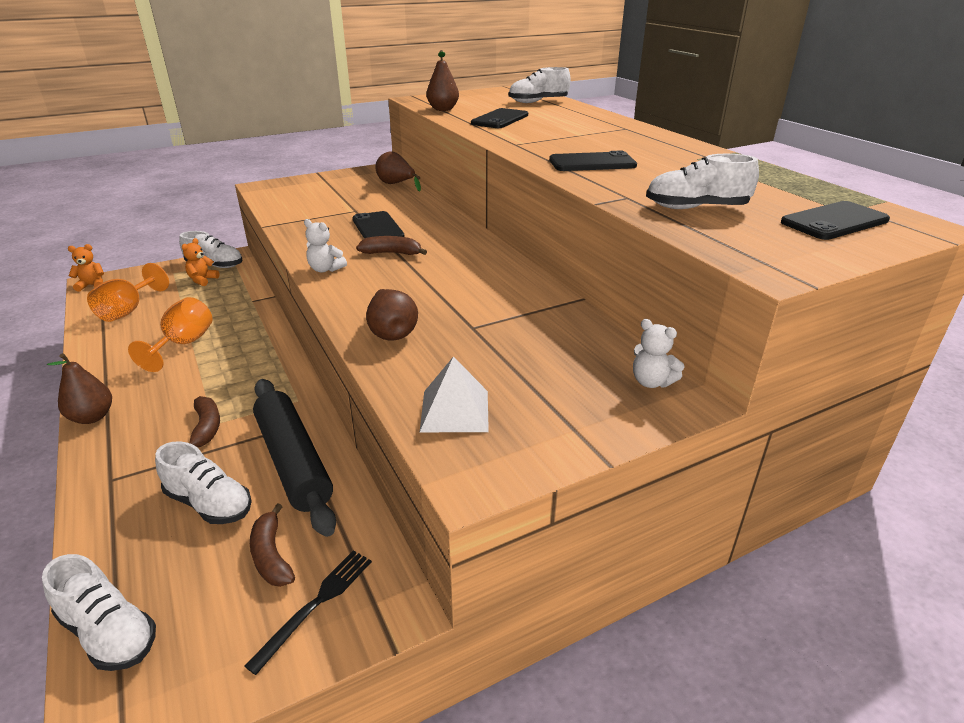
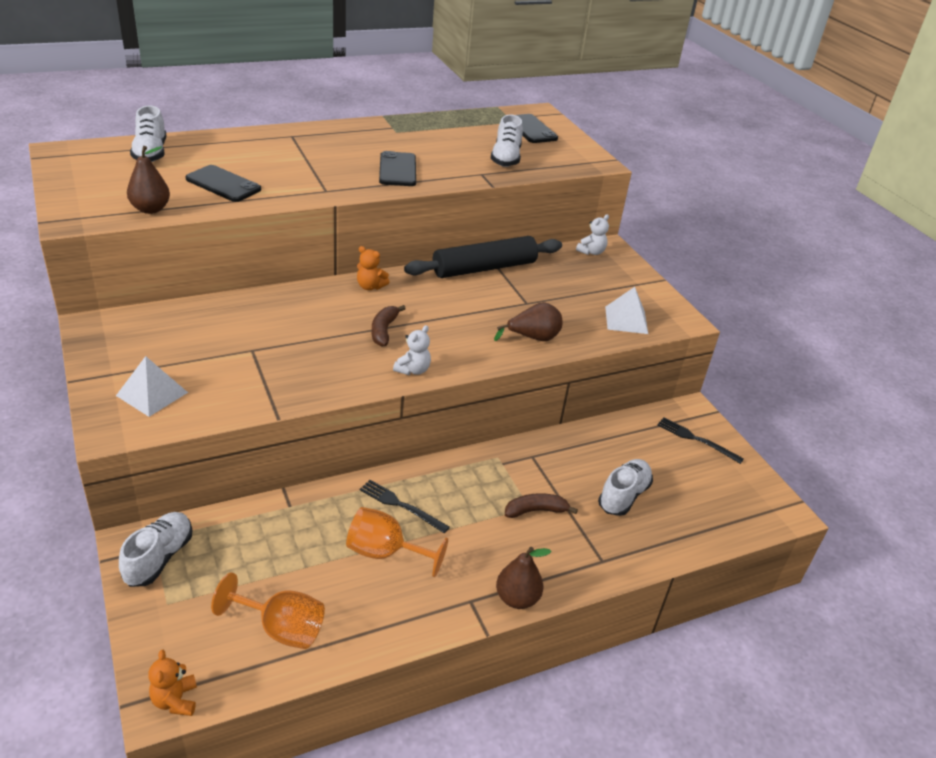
camera: 90 degrees left, 5 degrees up
white shoe [42,554,156,671] -> none
orange teddy bear [182,238,220,286] -> orange teddy bear moved to [357,246,389,290]
brown banana [250,503,295,587] -> none
black rolling pin [253,379,336,537] -> black rolling pin moved to [404,236,562,278]
black phone [352,211,405,239] -> none
brown pear [375,151,421,192] -> none
none -> white pyramid [116,356,188,417]
none -> black fork [360,480,450,534]

